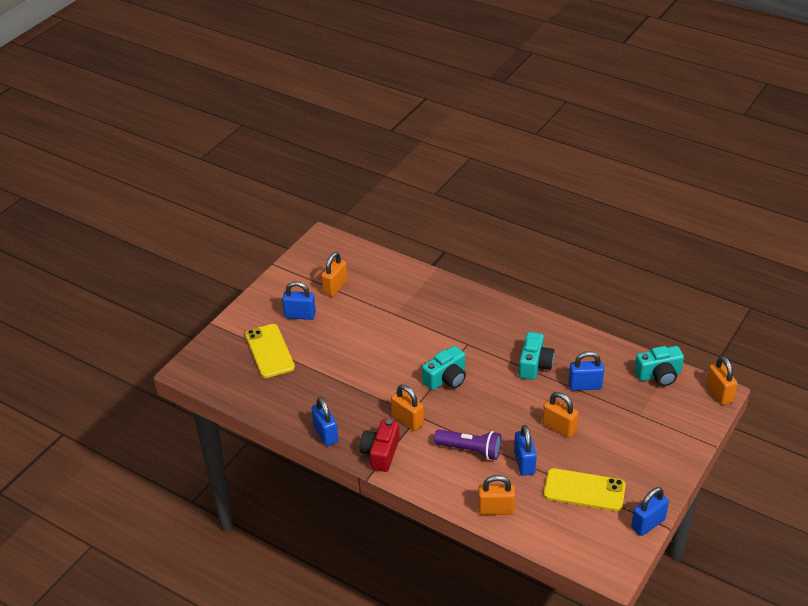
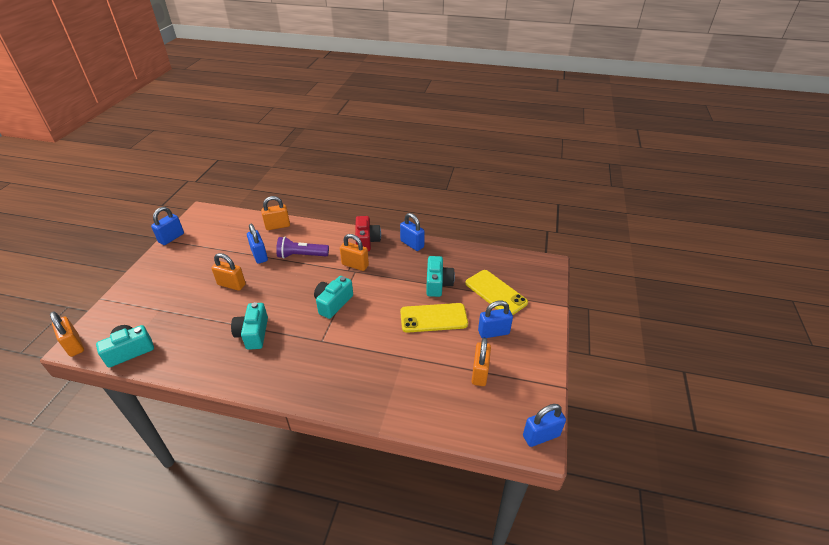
camera: 160 degrees right, 0 degrees up
yellow phone [544,468,626,511] -> yellow phone moved to [400,303,468,333]
blue padlock [568,351,604,391] -> blue padlock moved to [523,404,566,447]
none -> turquoise camera [426,256,455,297]

